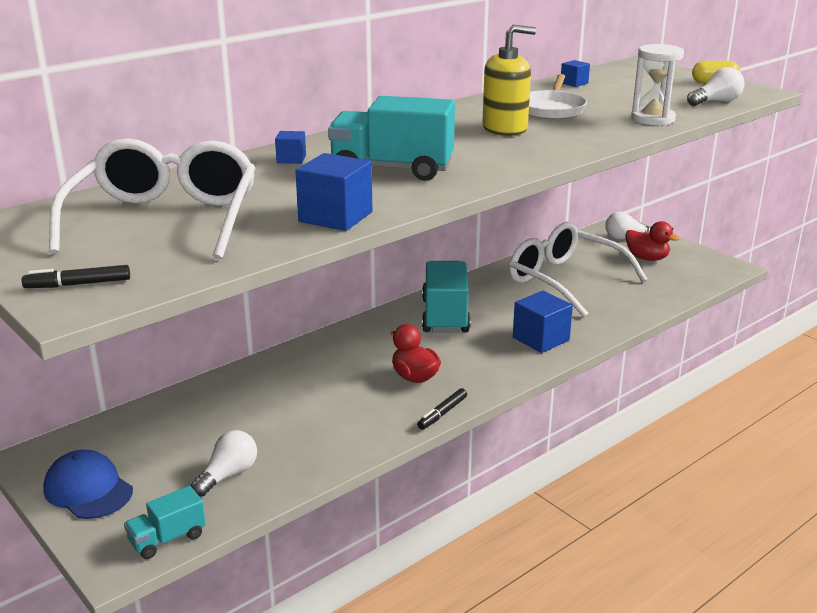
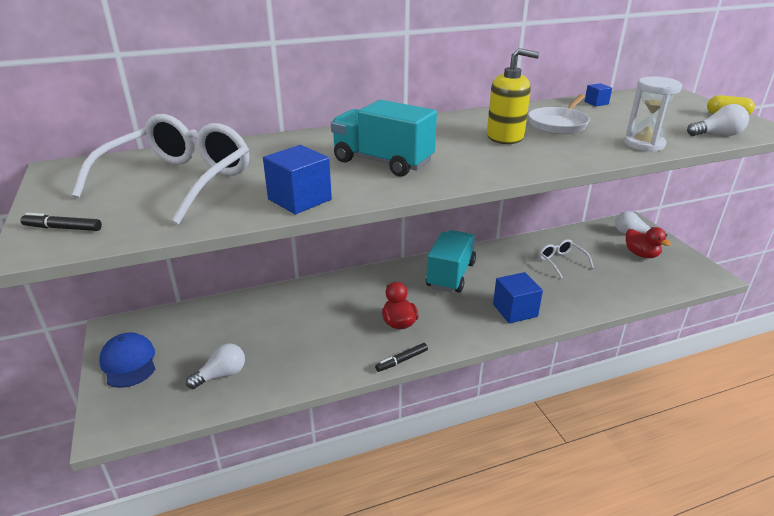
camera: 20 degrees right, 5 degrees up
turquoise truck [124,486,206,559] -> none
blue cube [275,131,306,164] -> none
white glasses [509,222,647,317] -> white glasses [539,239,594,278], size x0.48

